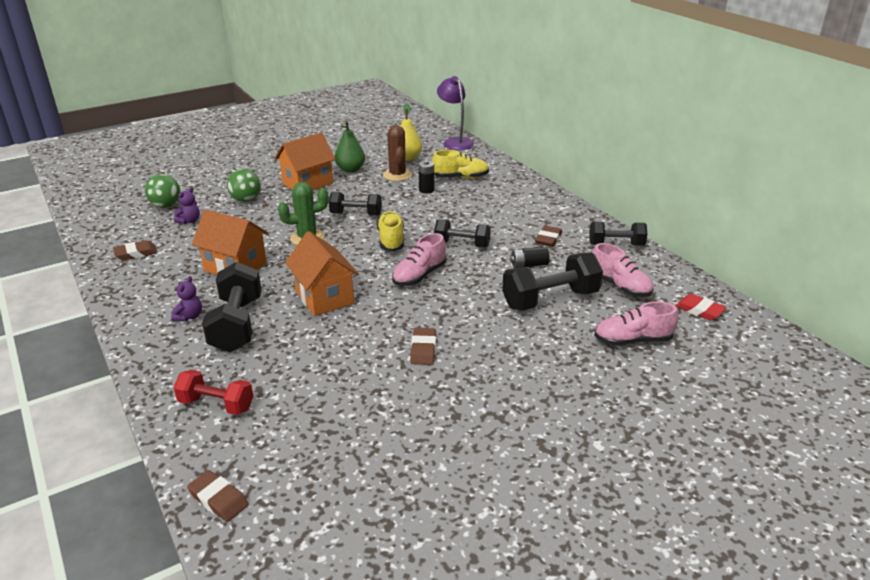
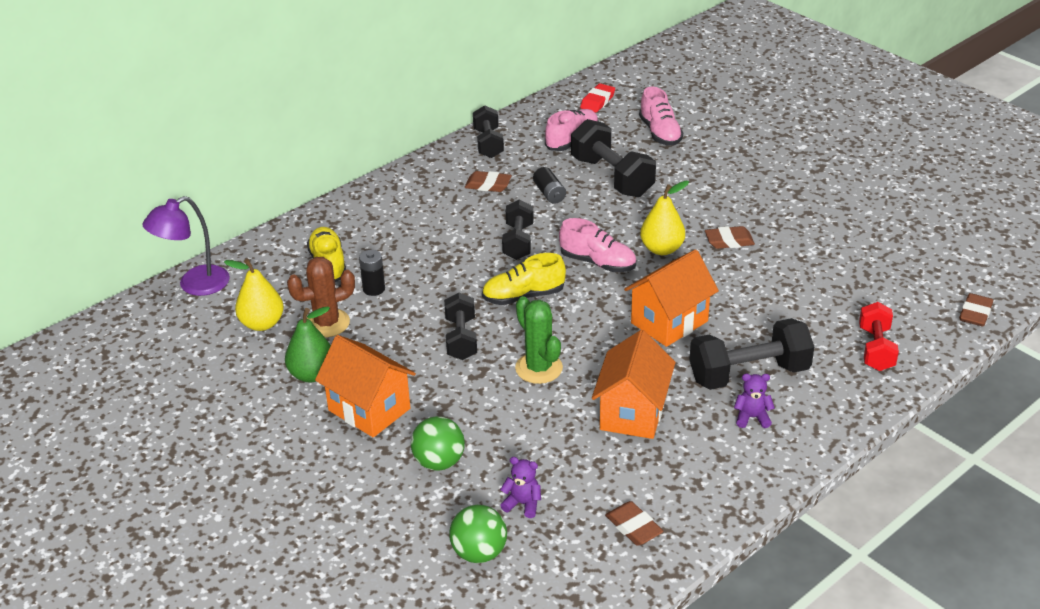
camera: 100 degrees left, 5 degrees up
none -> yellow pear [640,181,689,255]

